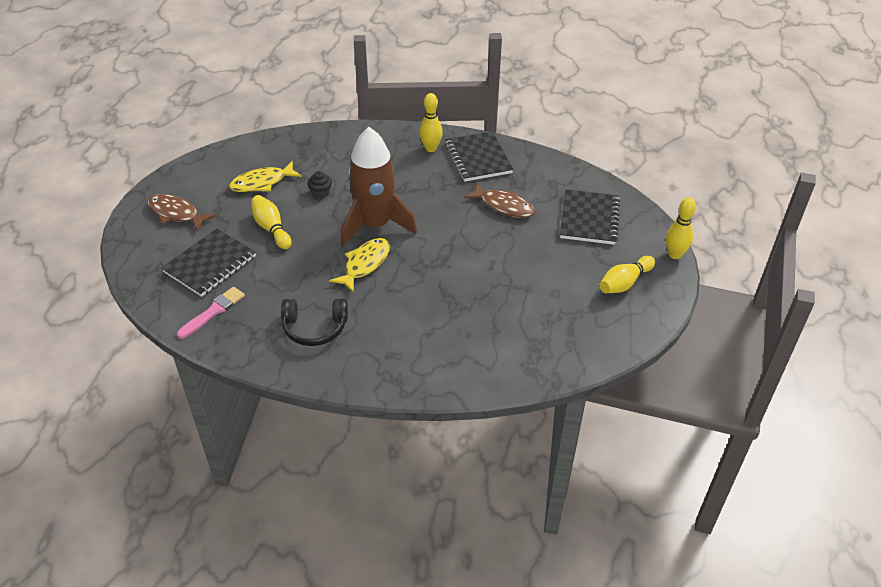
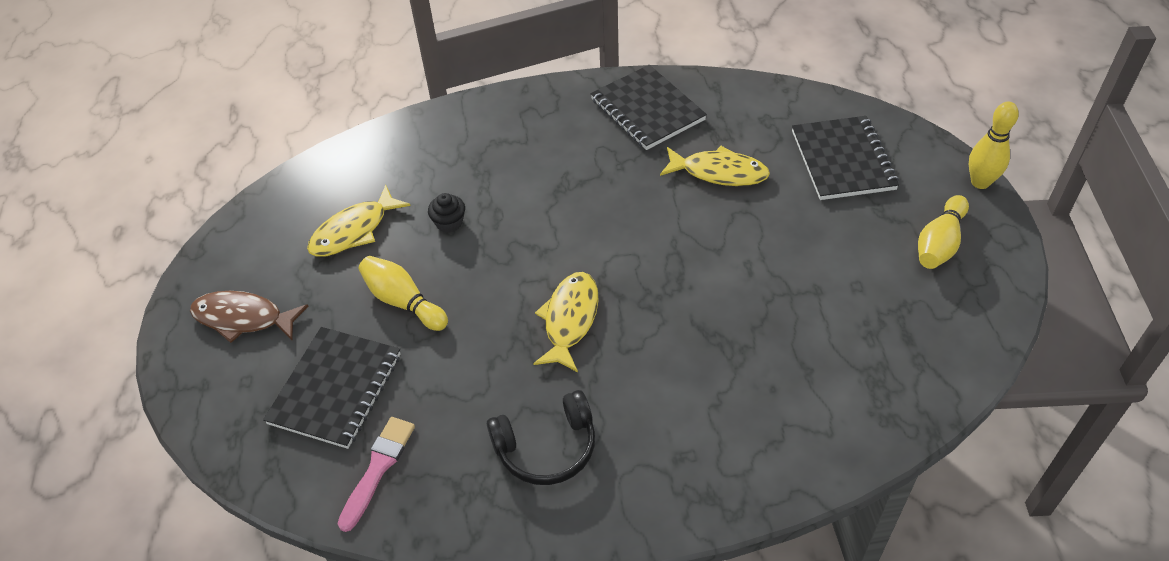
camera: 15 degrees left, 5 degrees up
brown rocket [341,127,417,247] -> none
yellow bowling pin [419,93,443,152] -> none
brown fish [464,183,535,218] -> yellow fish [660,146,770,186]

